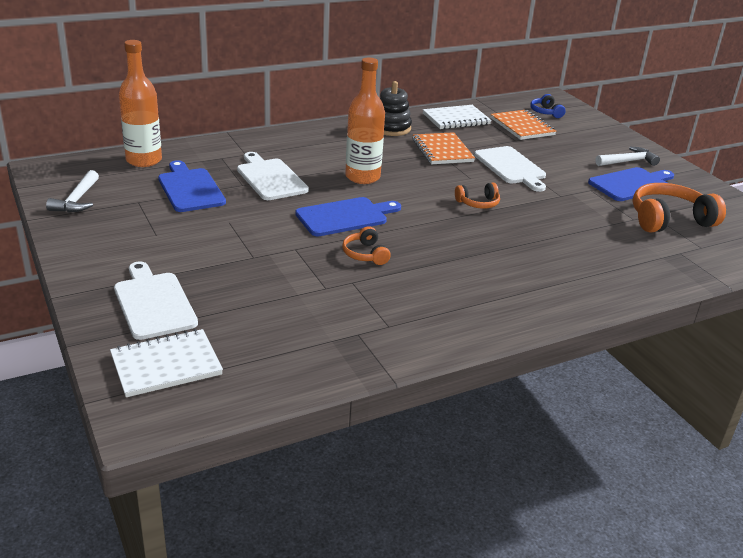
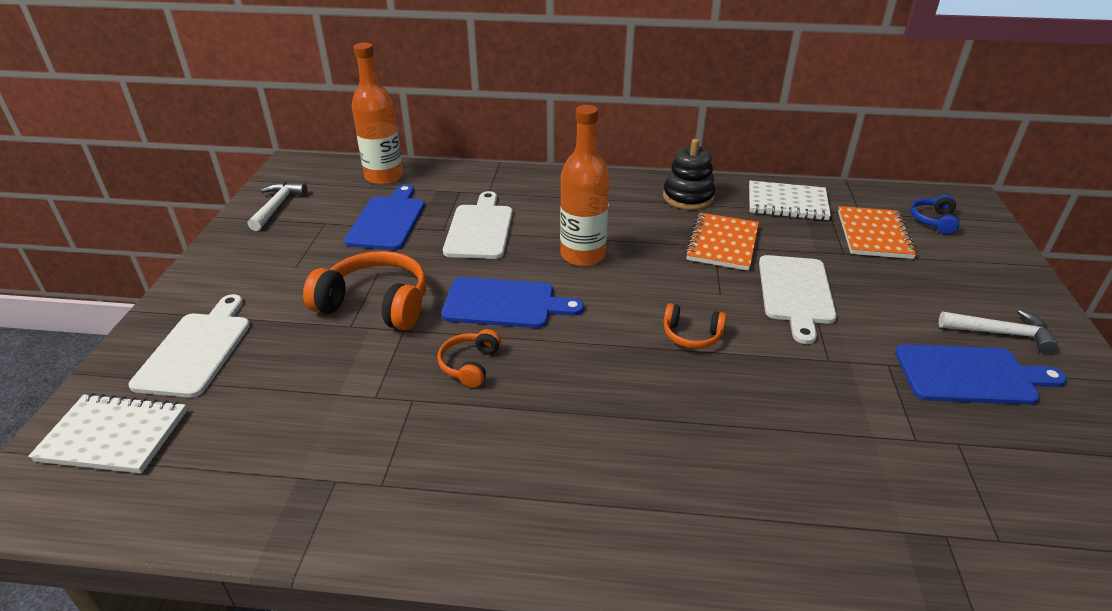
camera: 35 degrees right, 5 degrees up
white hammer [46,170,99,213] -> white hammer turned 150 degrees clockwise [248,182,307,231]
orange headphones [633,183,726,233] -> orange headphones moved to [303,251,427,330]

